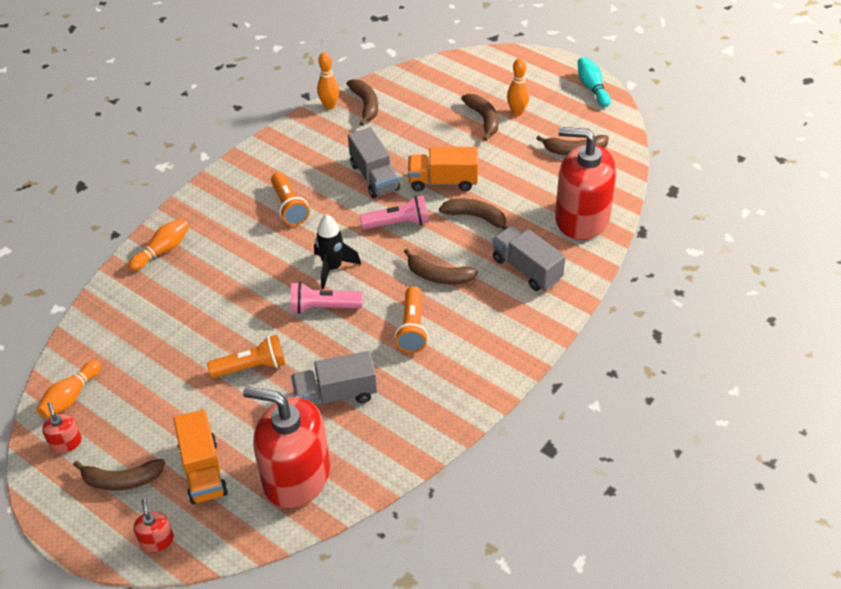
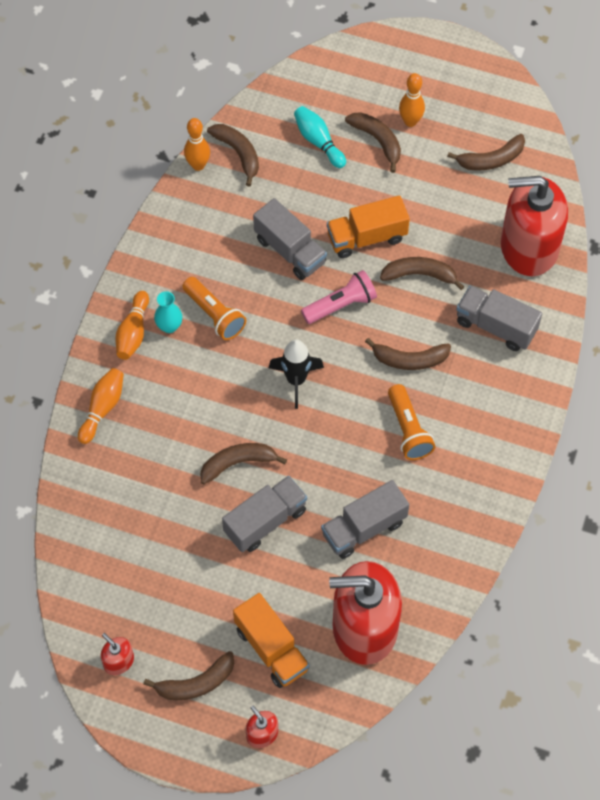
camera: 20 degrees left, 15 degrees up
orange bowling pin [36,360,101,418] -> orange bowling pin moved to [115,291,149,360]
orange flashlight [207,335,286,378] -> grey truck [222,476,307,552]
pink flashlight [290,282,363,314] -> none
turquoise bowling pin [578,57,611,107] -> turquoise bowling pin moved to [294,106,346,168]
none -> turquoise vase [154,291,182,333]
none -> brown banana [200,443,287,484]

